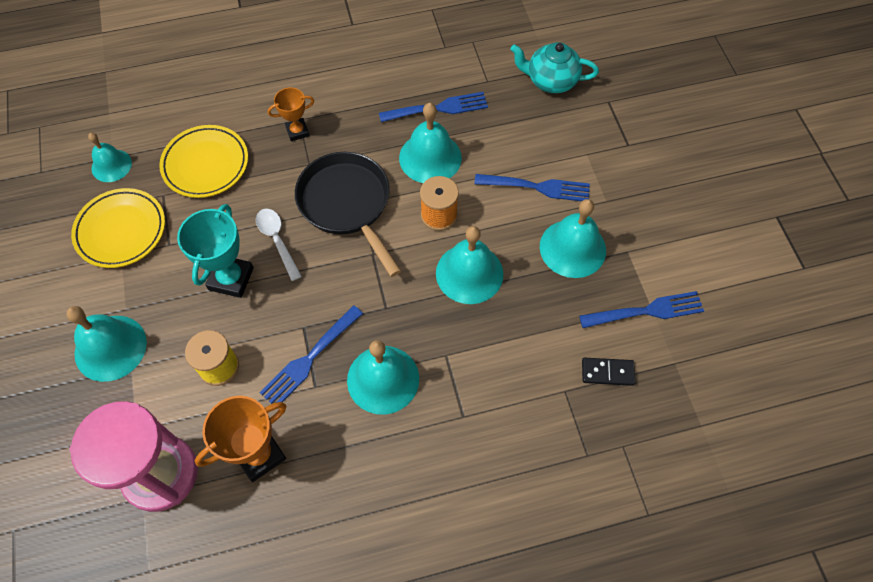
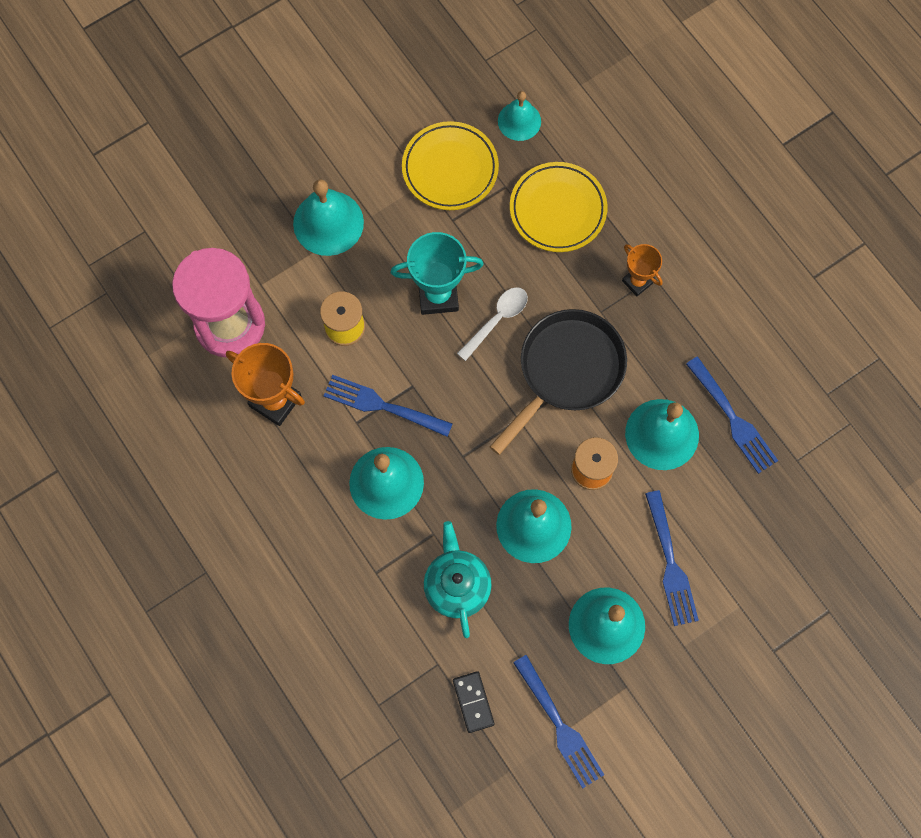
camera: 70 degrees right, 10 degrees up
turquoise teapot [510,42,599,93] -> turquoise teapot moved to [424,521,492,638]

